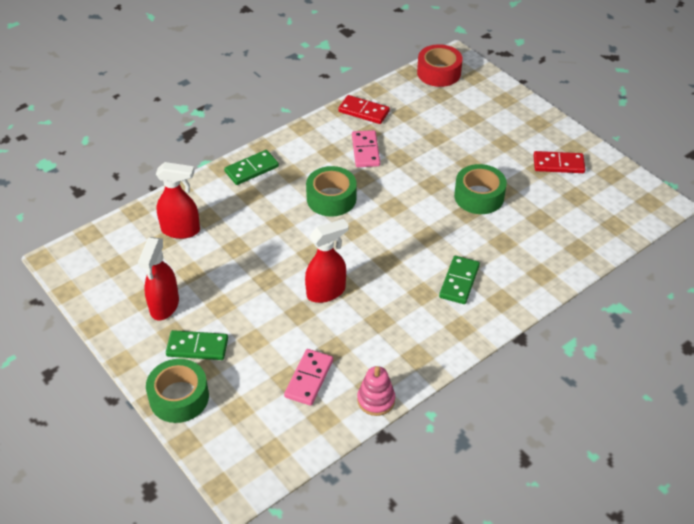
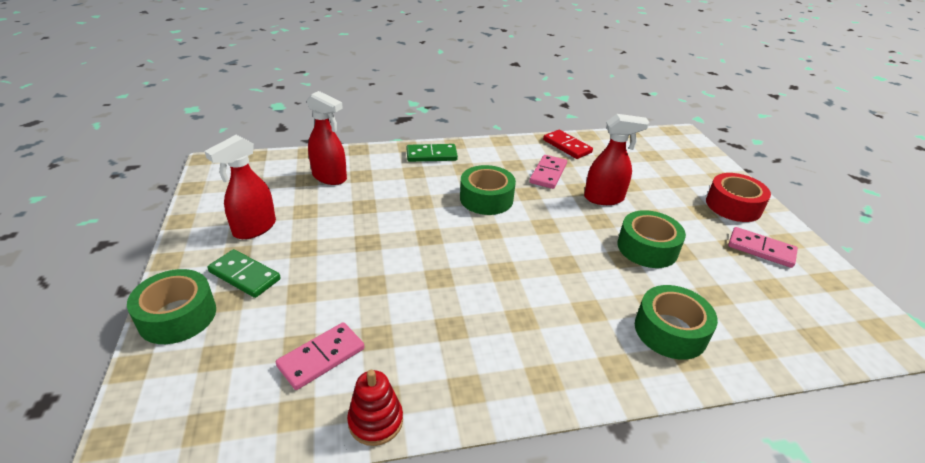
camera: 25 degrees right, 10 degrees down
red spray bottle [305,219,349,303] -> red spray bottle moved to [584,114,649,205]
pink stacking toy [357,366,395,416] -> red stacking toy [347,370,403,446]
red tape [417,44,462,87] -> red tape moved to [706,173,771,222]
green domino [439,256,480,304] -> none
red domino [534,151,585,173] -> pink domino [728,227,798,268]
none -> green tape [635,285,718,360]

